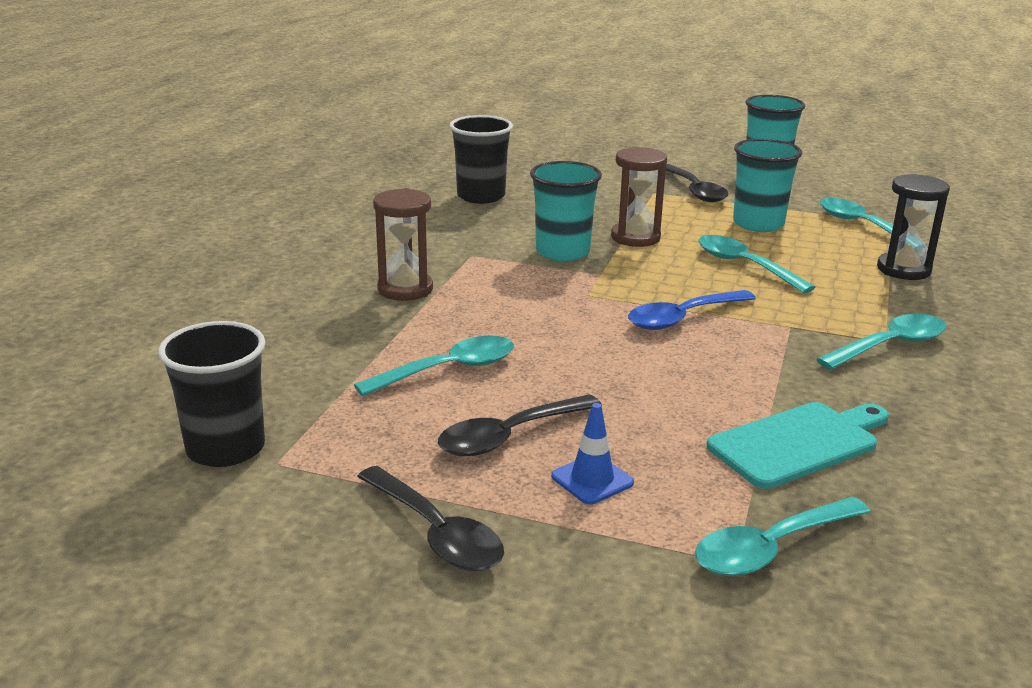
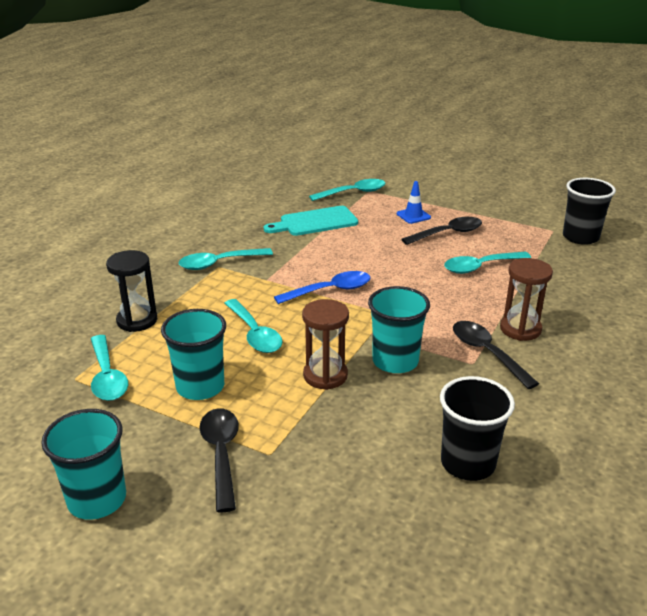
camera: 170 degrees left, 5 degrees up
black spoon [357,466,504,571] -> black spoon moved to [453,321,539,389]

